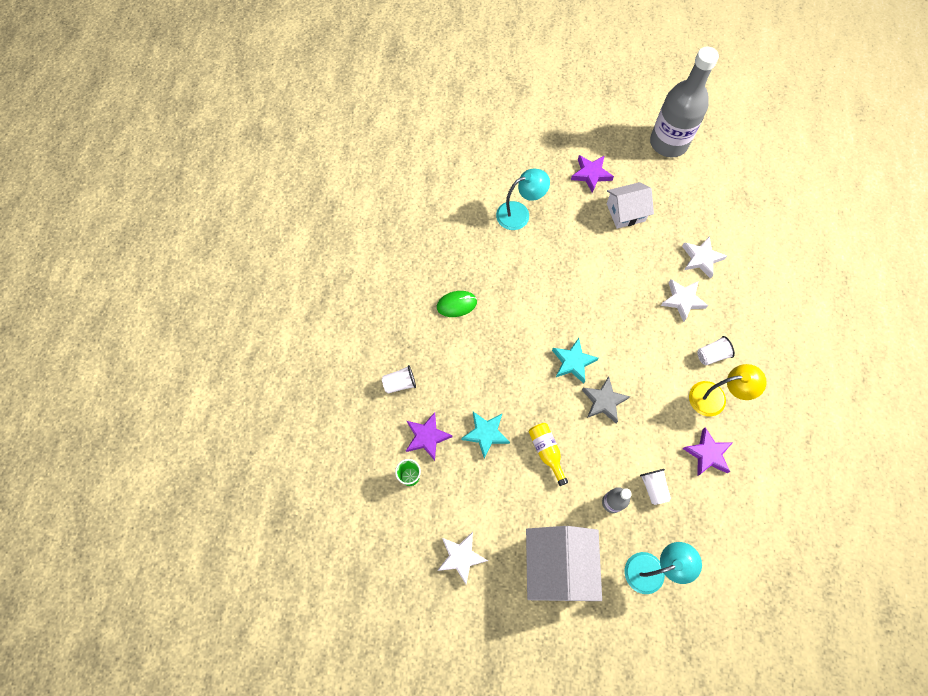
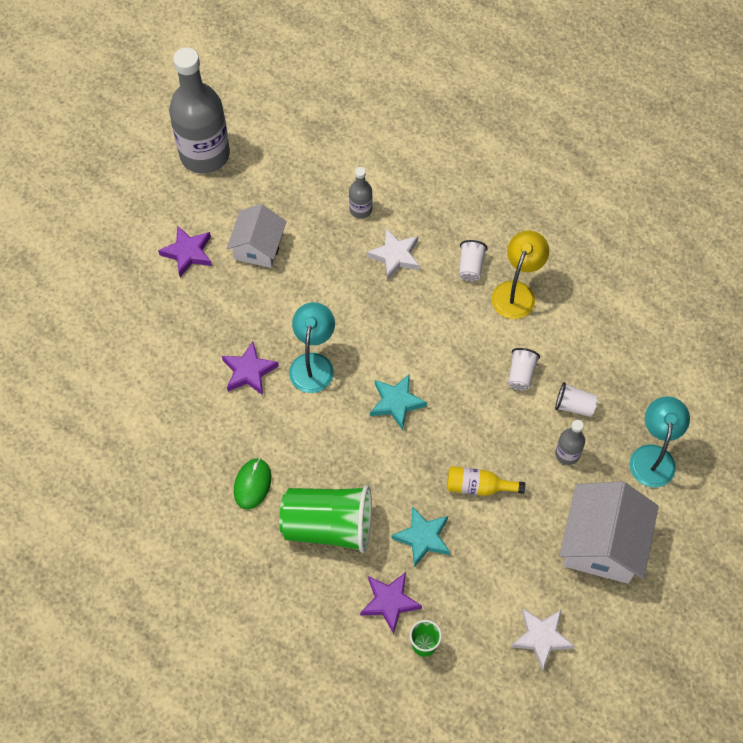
camera: 60 degrees left, 5 degrees down
white cup [382,365,416,393] -> white cup moved to [508,348,540,391]
turquoise lamp [496,169,550,230] -> turquoise lamp moved to [289,302,335,393]
white house [526,526,602,601] -> white house turned 75 degrees clockwise [559,481,659,584]
grey star [582,376,630,423] -> none
white star [682,236,727,279] -> grey bottle [349,167,372,219]
purple star [683,428,733,476] -> purple star moved to [222,341,279,395]
none -> green cup [279,485,372,553]

